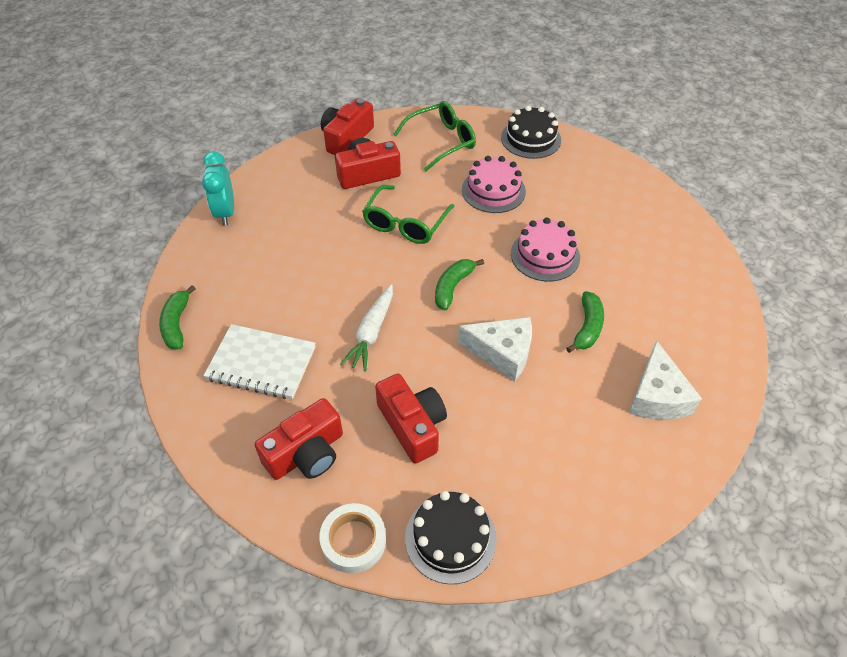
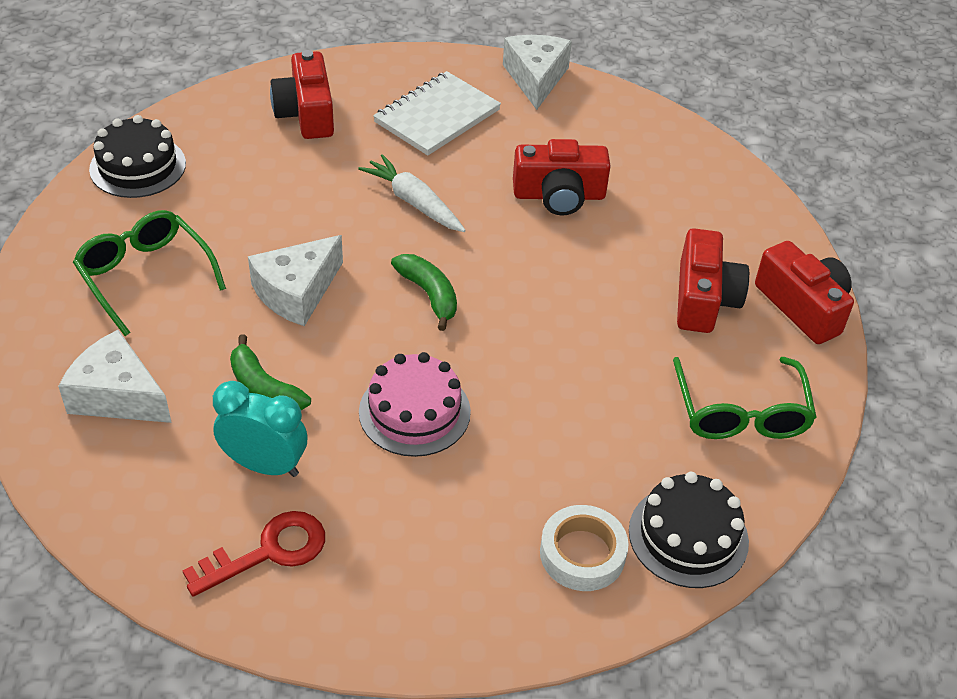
camera: 115 degrees right, 5 degrees down
green banana [159,285,196,349] -> white cheese [503,35,572,110]
turquoise clock [202,152,234,226] -> turquoise clock moved to [213,381,308,477]
white tape [319,503,386,573] -> white tape moved to [540,505,629,591]
green glasses [362,185,455,244] -> green glasses moved to [73,210,226,336]
red camera [375,374,447,464] -> red camera moved to [513,139,610,216]
pink cake [462,156,526,213] -> none
none -> red key [183,511,325,597]

